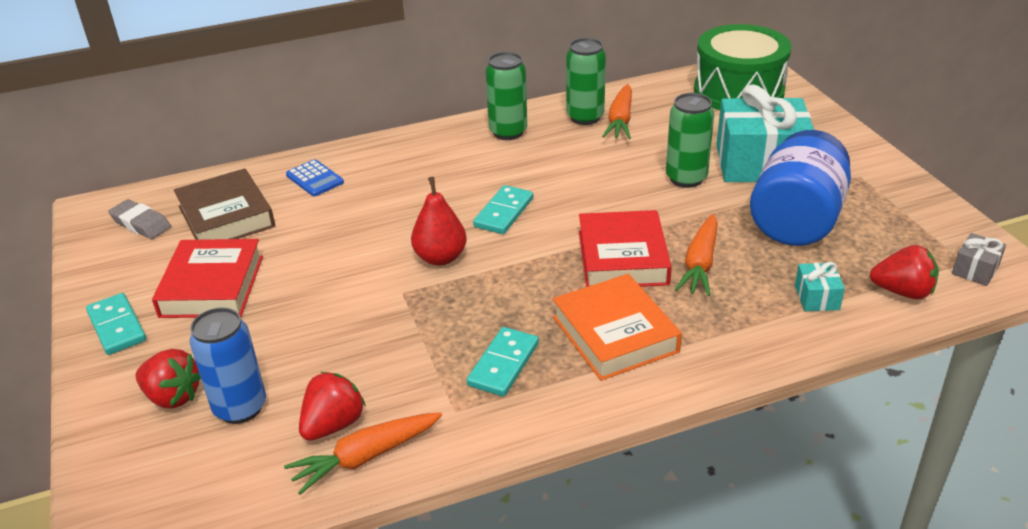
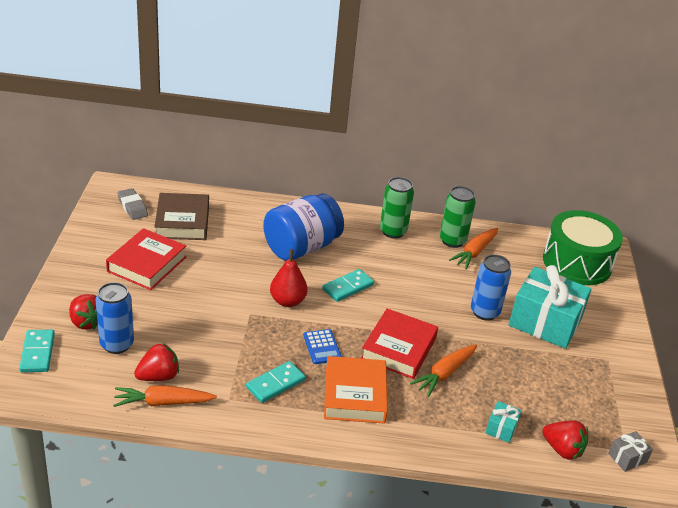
camera: 20 degrees right, 0 degrees up
turquoise domino [86,293,146,355] -> turquoise domino moved to [19,330,55,372]
blue calculator [286,159,344,196] -> blue calculator moved to [303,329,342,364]
green can [666,93,714,188] -> blue can [471,254,511,321]
blue jar [750,130,851,246] -> blue jar moved to [263,194,344,261]

